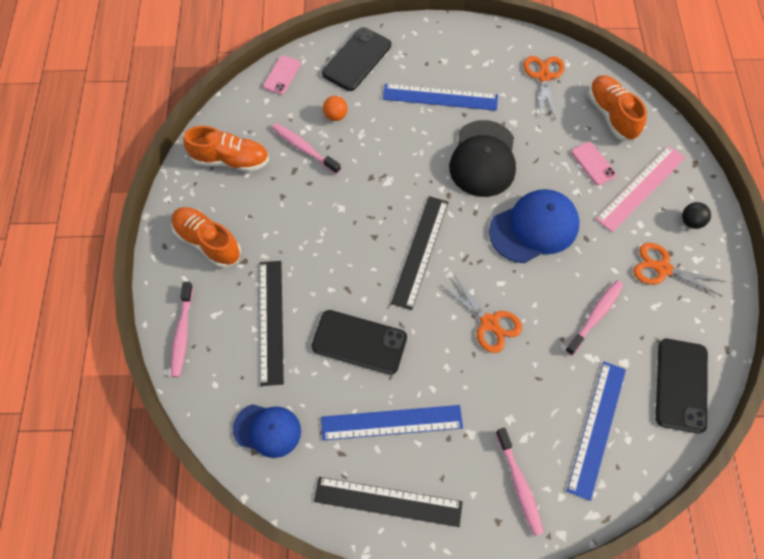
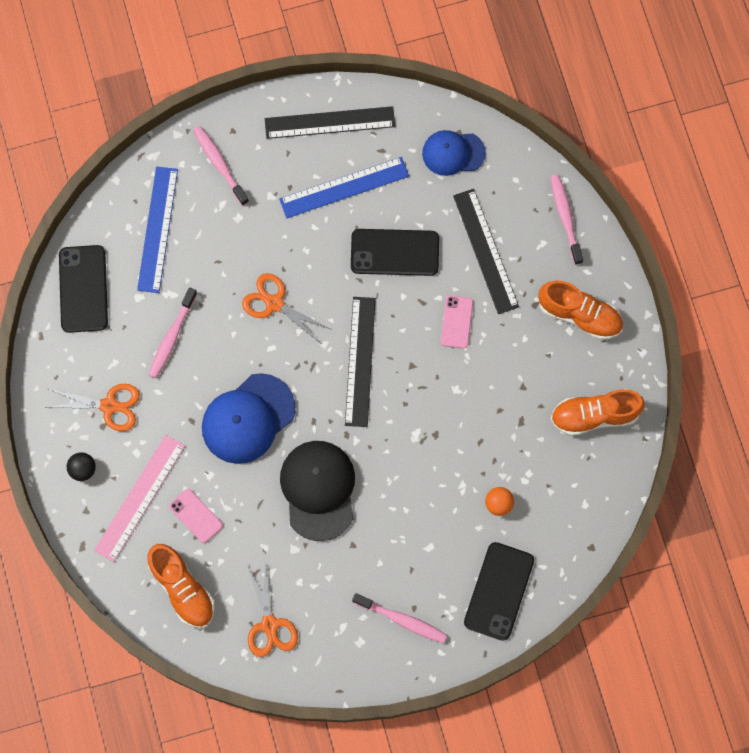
camera: 165 degrees right, 10 degrees up
pink phone [263,56,301,95] -> pink phone moved to [441,295,473,349]
pink toothbrush [272,123,341,174] -> pink toothbrush moved to [352,593,447,643]
blue ruler [383,84,498,111] -> none

